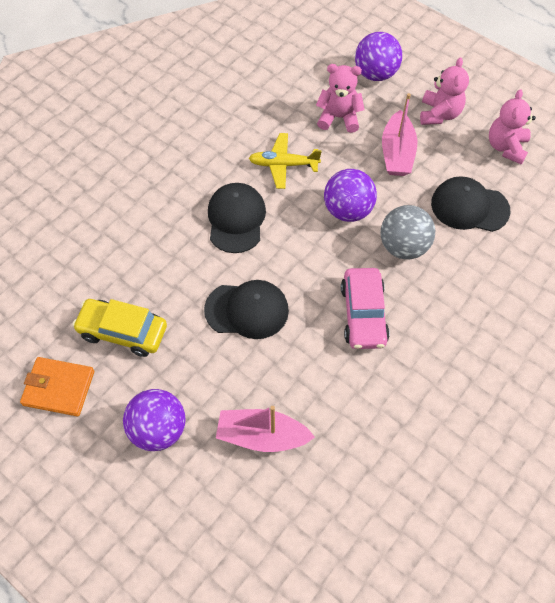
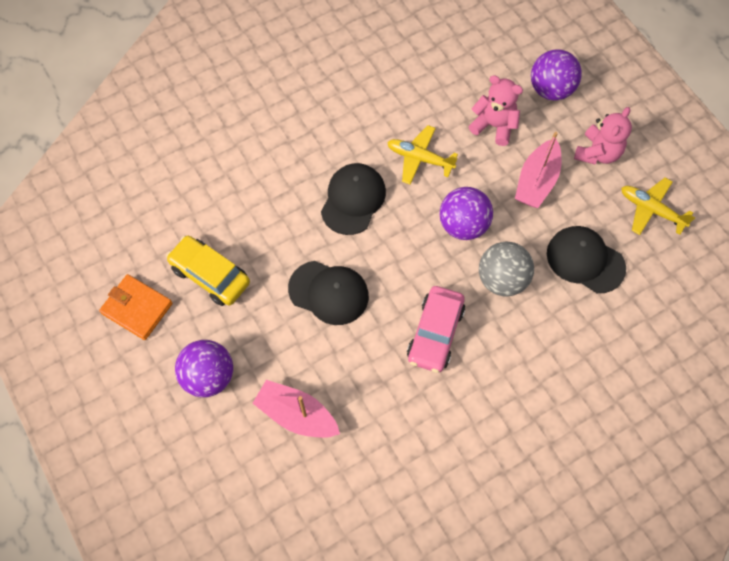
camera: 20 degrees right, 5 degrees up
pink teddy bear [489,89,536,165] -> yellow plane [621,178,695,235]

